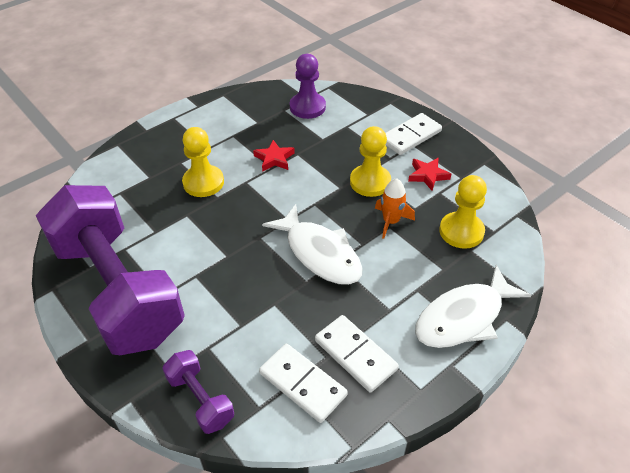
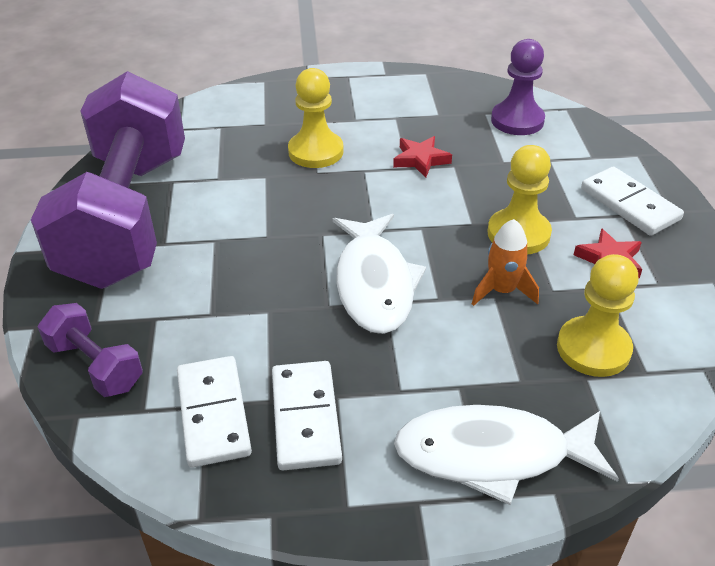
camera: 35 degrees right, 5 degrees down
purple dumbbell [162,350,234,434] -> purple dumbbell turned 45 degrees counterclockwise [38,303,143,397]
white domino [386,113,442,155] -> white domino turned 60 degrees clockwise [581,167,684,236]

